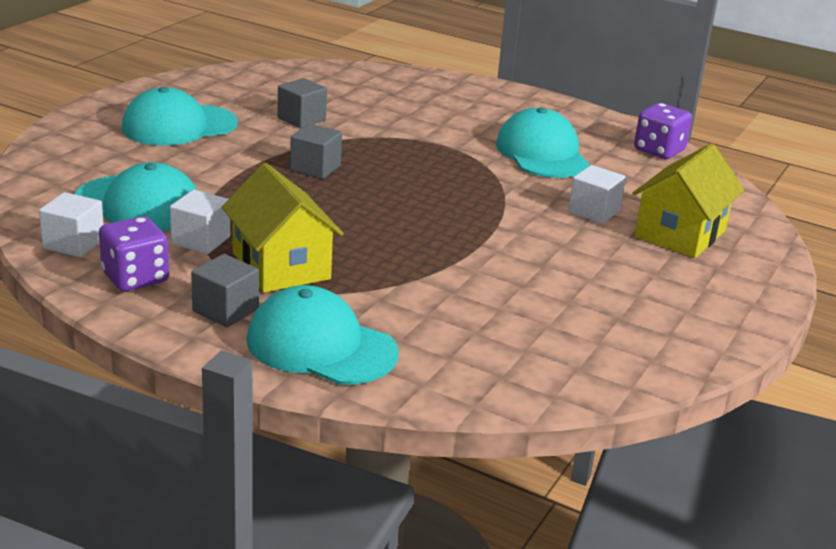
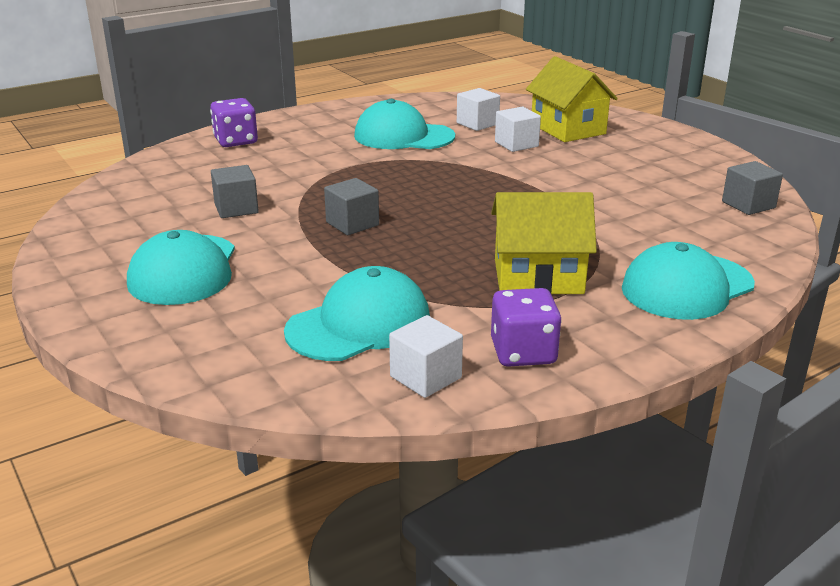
camera: 60 degrees left, 0 degrees up
white cube [170,190,230,254] -> white cube moved to [457,88,500,131]
grey cube [191,254,259,327] -> grey cube moved to [722,161,783,215]
purple dice [634,103,692,159] -> purple dice moved to [210,98,258,147]

